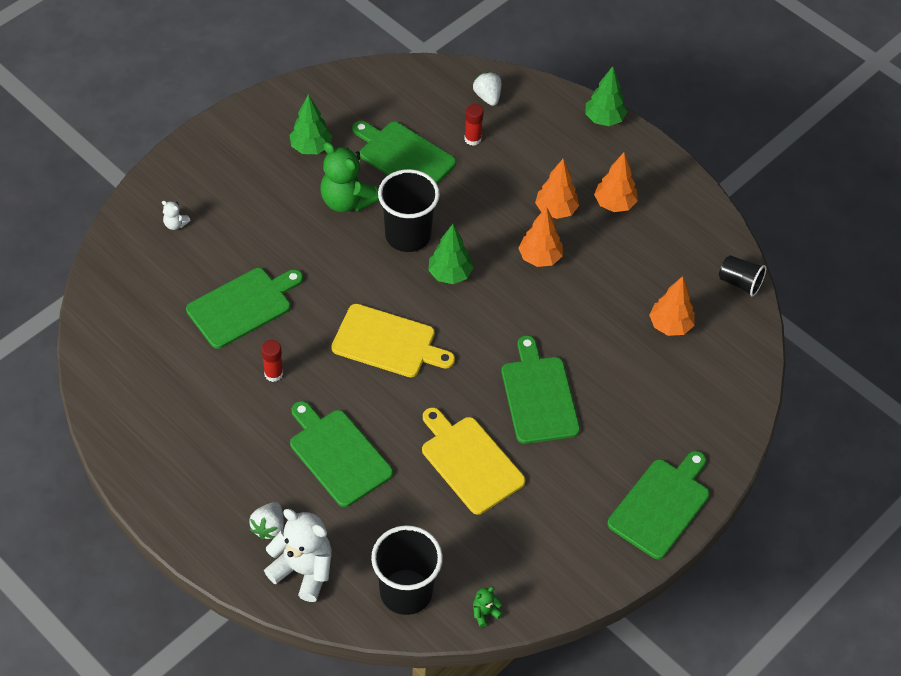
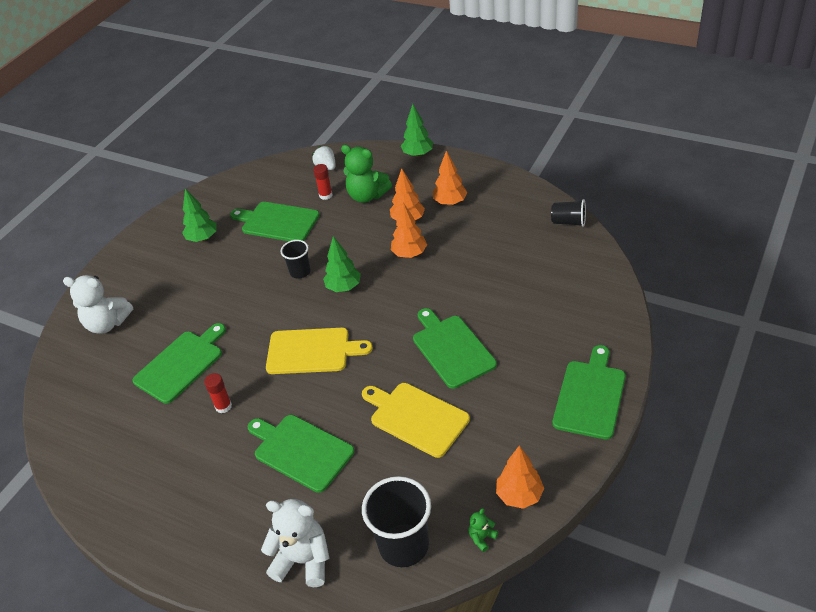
camera: 10 degrees left, 10 degrees down
white teddy bear [162,201,191,230] -> white teddy bear [63,275,133,334], size x2.25
white strawberry [249,502,284,540] -> none
green teddy bear [320,142,379,212] -> green teddy bear moved to [341,145,392,203]
black cup [378,169,440,252] -> black cup [281,240,311,279], size x0.56
orange tree [649,276,695,336] -> orange tree moved to [496,446,544,509]

